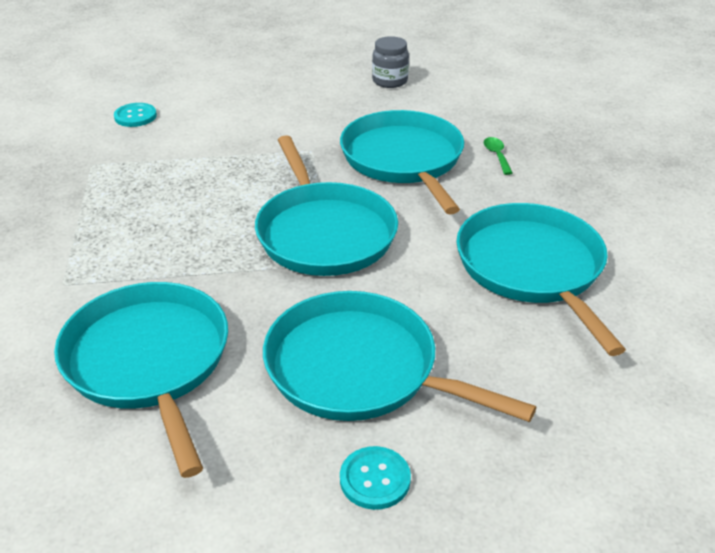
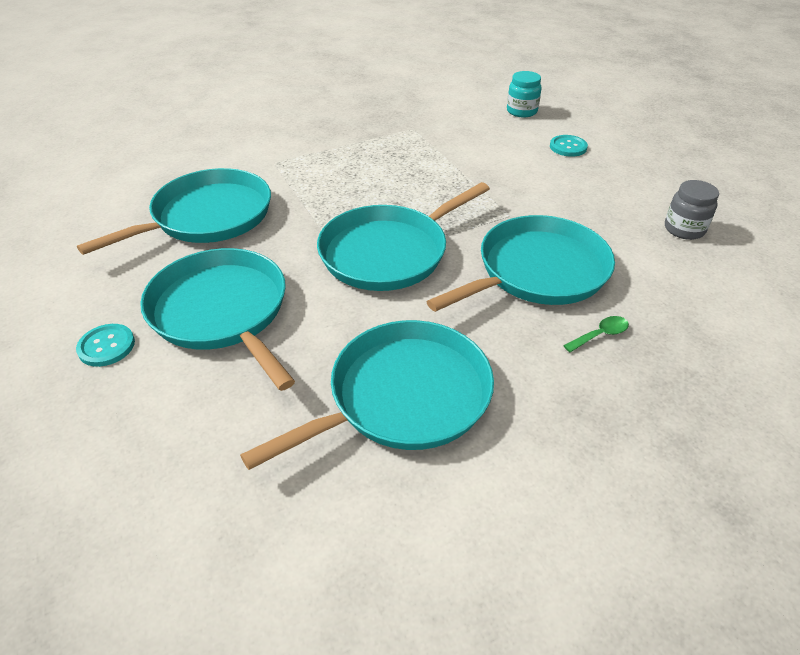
camera: 70 degrees right, 5 degrees up
turquoise button [114,103,157,127] -> turquoise button moved to [550,135,588,157]
turquoise pan [263,291,536,422] -> turquoise pan turned 45 degrees counterclockwise [140,248,295,391]
none -> turquoise jar [507,71,542,118]

